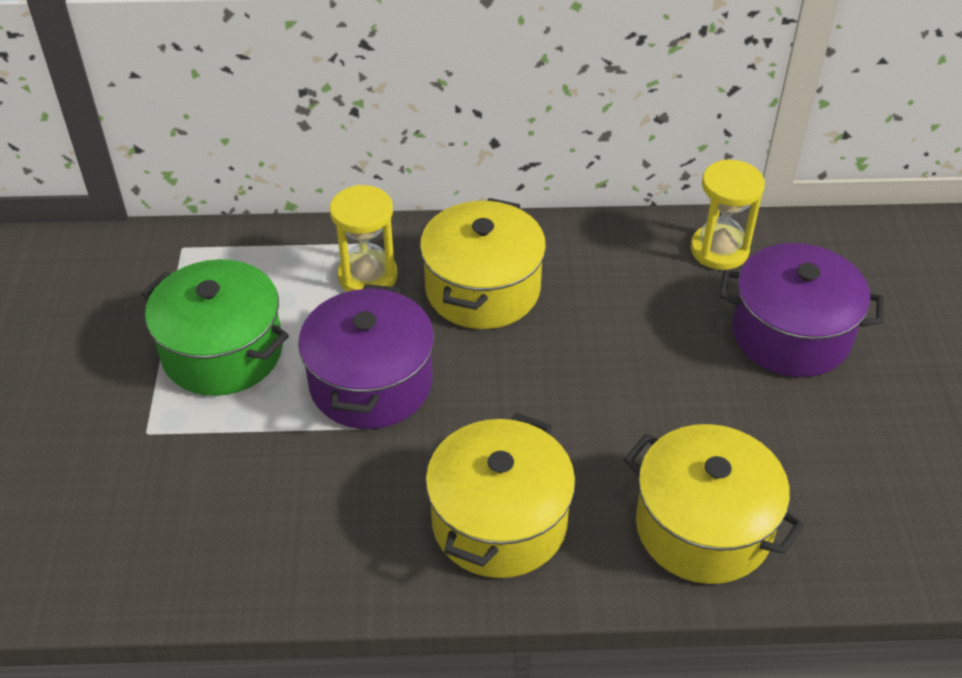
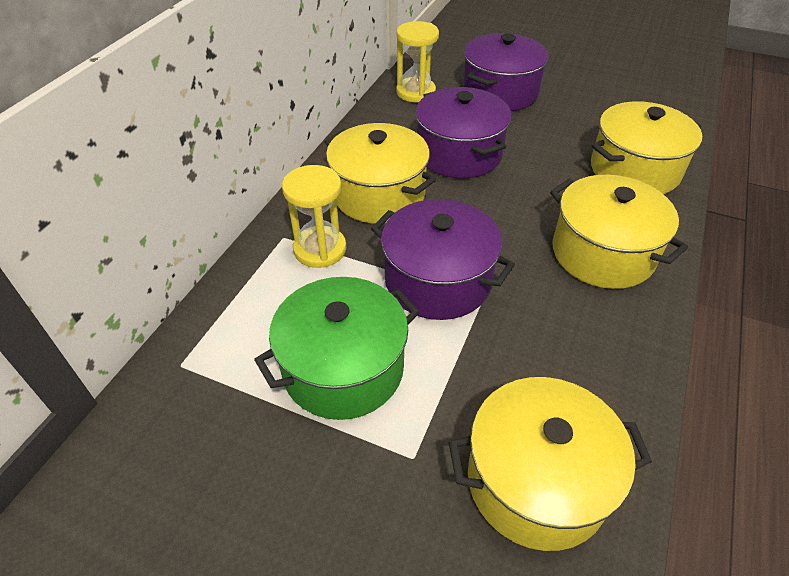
camera: 65 degrees left, 0 degrees up
none -> purple pot [416,87,512,178]
none -> yellow pot [449,377,652,551]

